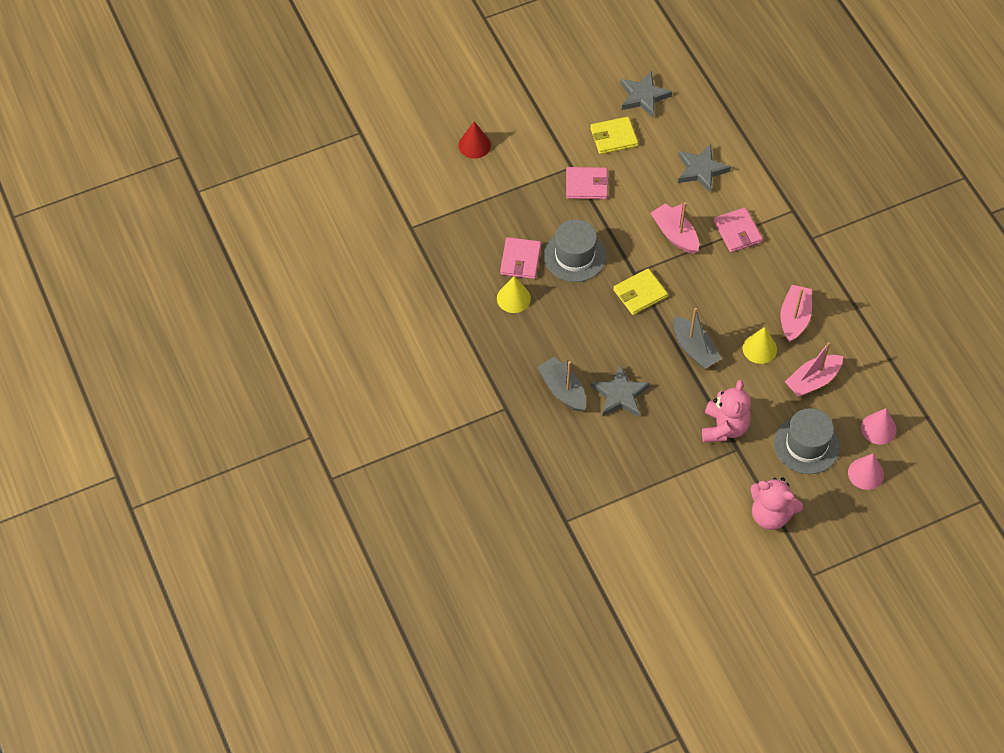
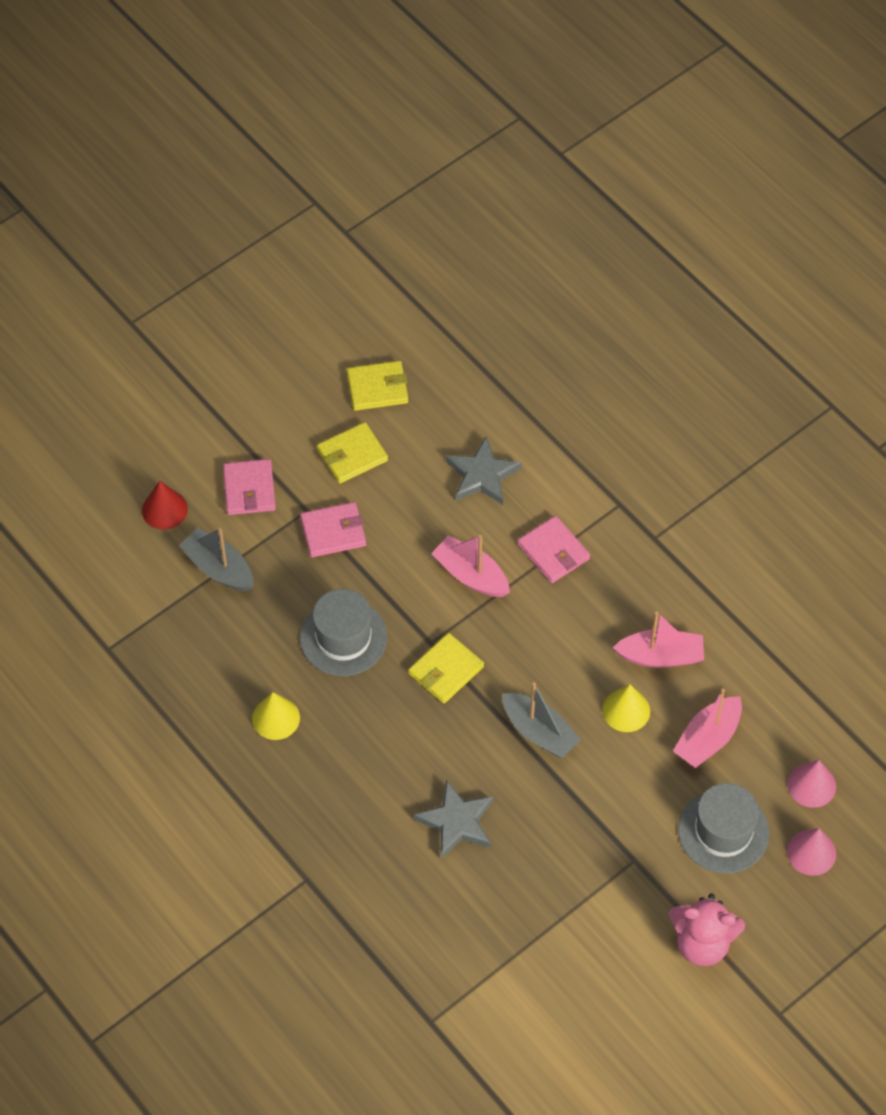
camera: 15 degrees left, 0 degrees up
pink wallet [500,237,541,279] -> pink wallet moved to [223,459,276,515]
grey boat [538,357,586,412] -> grey boat moved to [179,528,254,591]
grey star [620,71,672,118] -> yellow wallet [347,361,408,411]
pink teddy bear [702,380,751,443] -> none
pink boat [780,285,812,342] -> pink boat turned 90 degrees clockwise [613,612,704,668]

